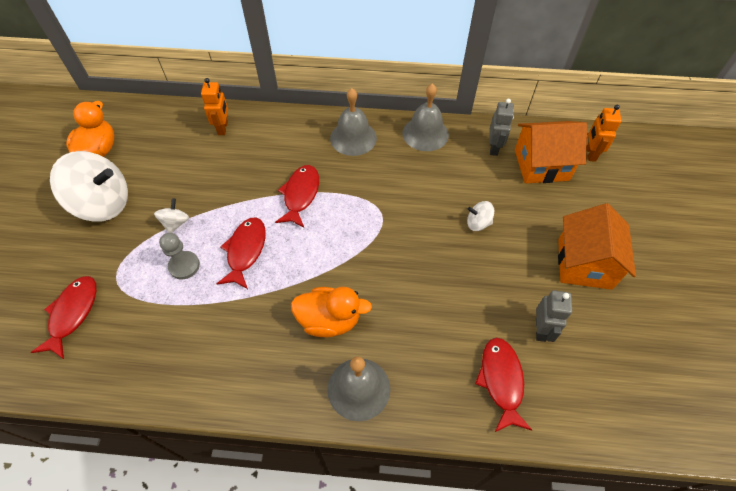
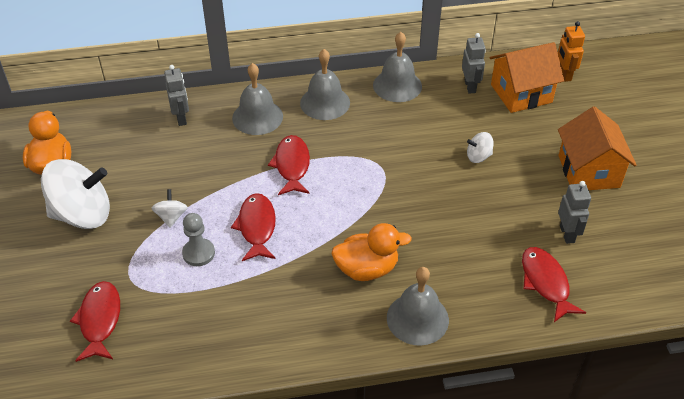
camera: 15 degrees left, 10 degrees down
orange robot [201,78,228,135] -> grey robot [164,65,189,126]
none -> grey bell [232,63,283,135]

